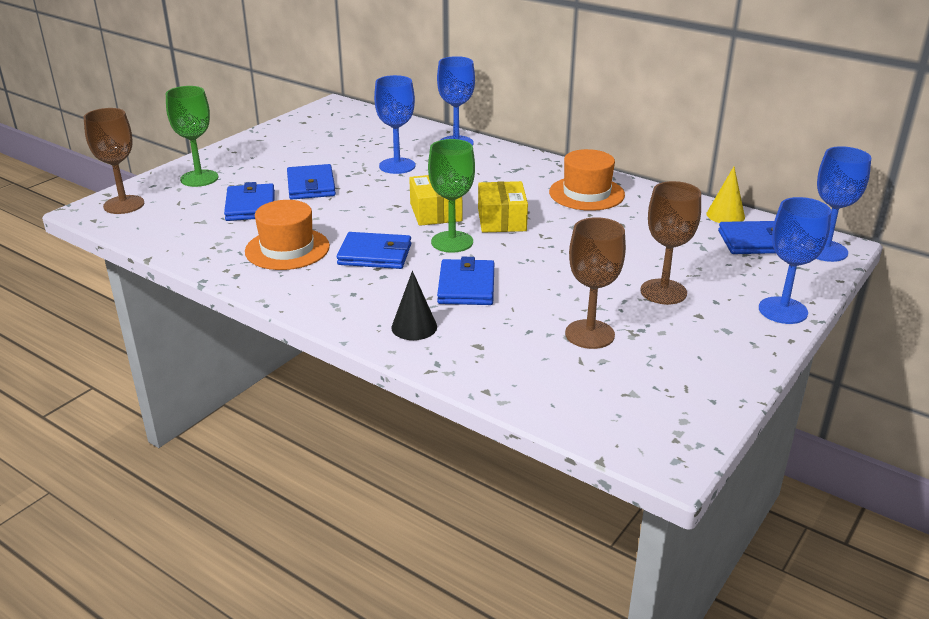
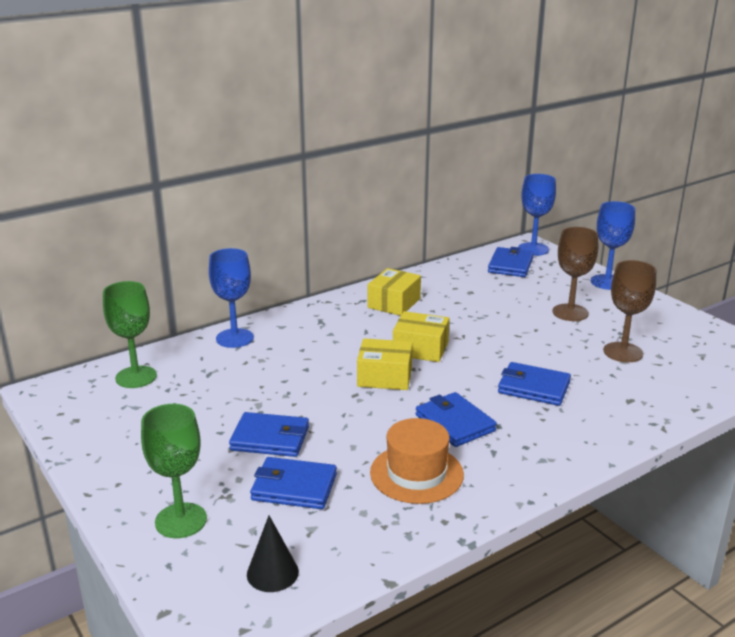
camera: 70 degrees left, 5 degrees down
brown goblet [84,108,144,214] -> none
blue wallet [337,232,411,269] -> blue wallet turned 60 degrees counterclockwise [416,392,497,447]
blue goblet [374,75,415,174] -> none
black cone [391,271,437,340] -> black cone moved to [247,516,299,592]
green goblet [428,139,475,253] -> green goblet moved to [103,281,157,388]
orange hat [549,149,625,211] -> yellow box [368,268,421,316]
yellow cone [706,167,745,223] -> none

